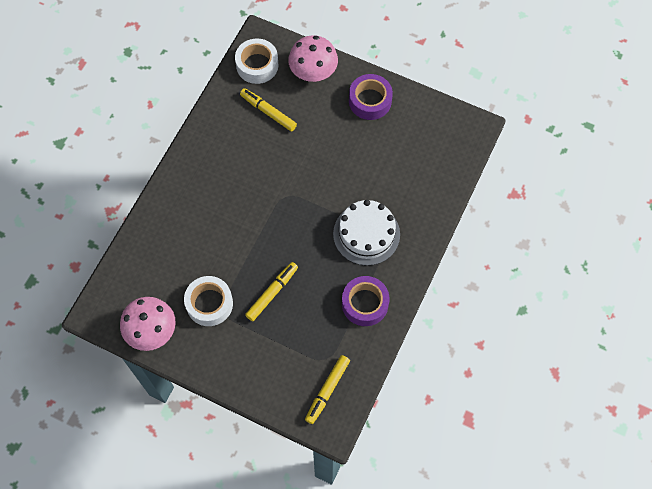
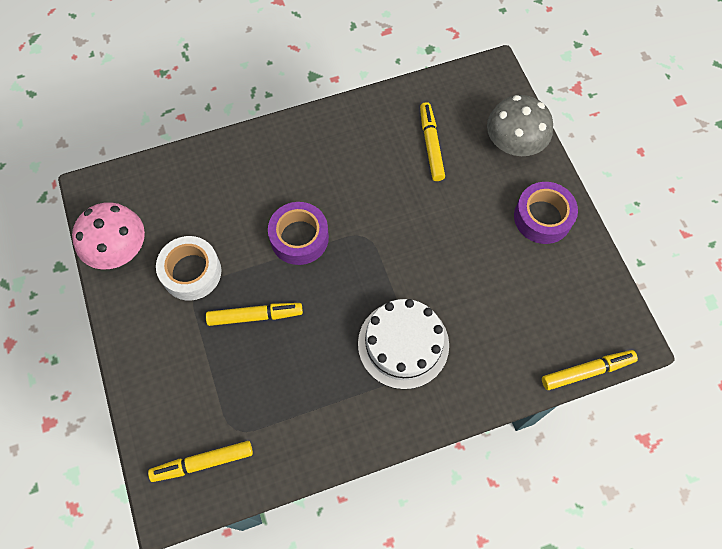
camera: 45 degrees right, 0 degrees up
white tape [235,38,278,84] -> none
pink mushroom [288,35,338,82] -> grey mushroom [487,95,553,156]
purple tape [342,276,389,326] -> purple tape moved to [268,202,329,265]
none -> yellow marker [542,350,638,390]

